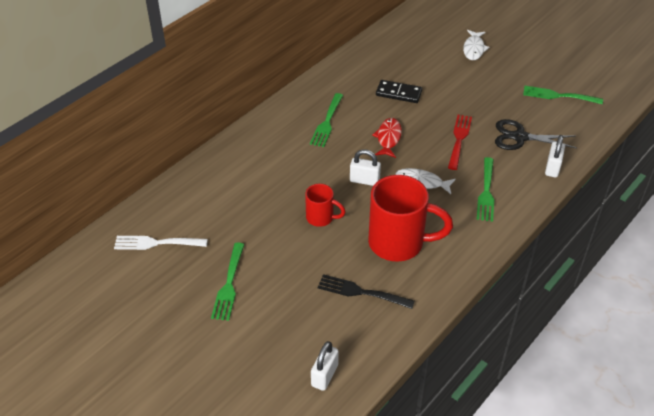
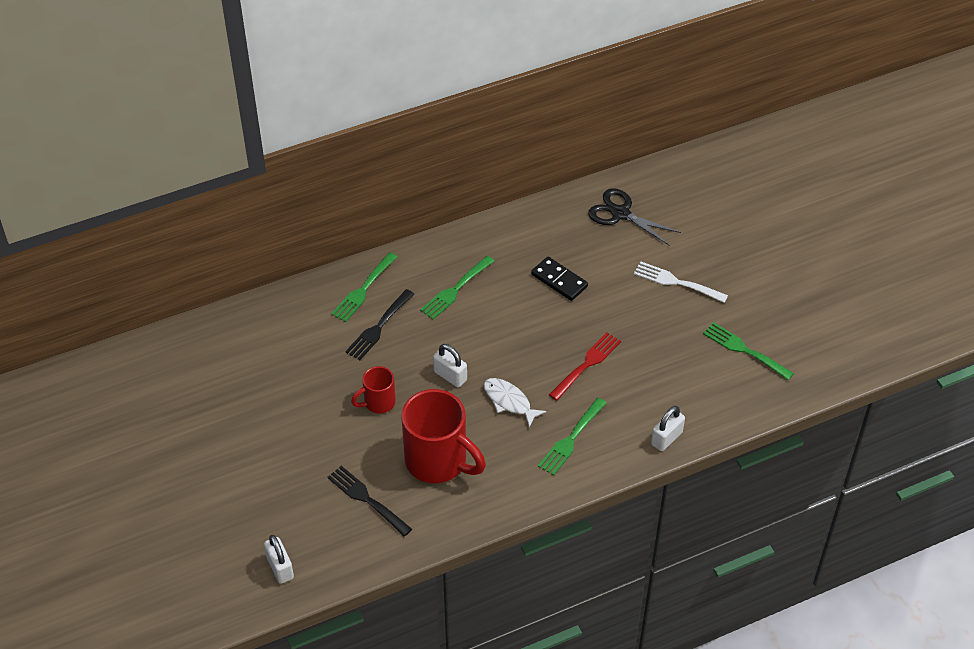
camera: 25 degrees right, 5 degrees up
white fork [114,236,208,250] -> white fork moved to [634,261,728,303]
green fork [211,243,245,321] -> green fork moved to [331,252,397,322]
red mug [305,184,345,227] -> red mug turned 105 degrees clockwise [351,366,396,414]
white padlock [311,341,339,391] -> white padlock turned 75 degrees counterclockwise [264,535,294,584]
red fish [373,118,402,158] -> none
white fish [463,30,489,60] -> none
black scissors [495,119,577,150] -> black scissors moved to [588,188,681,246]
none -> black fork [345,289,414,360]

